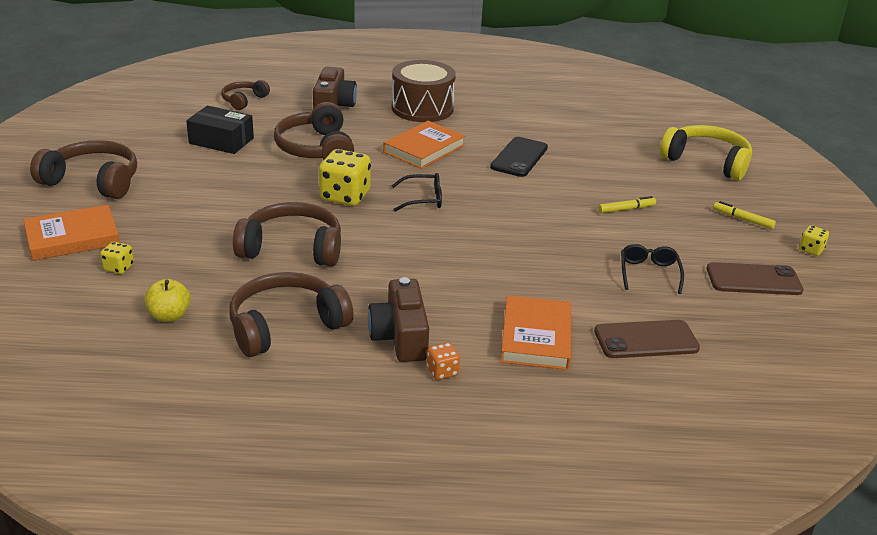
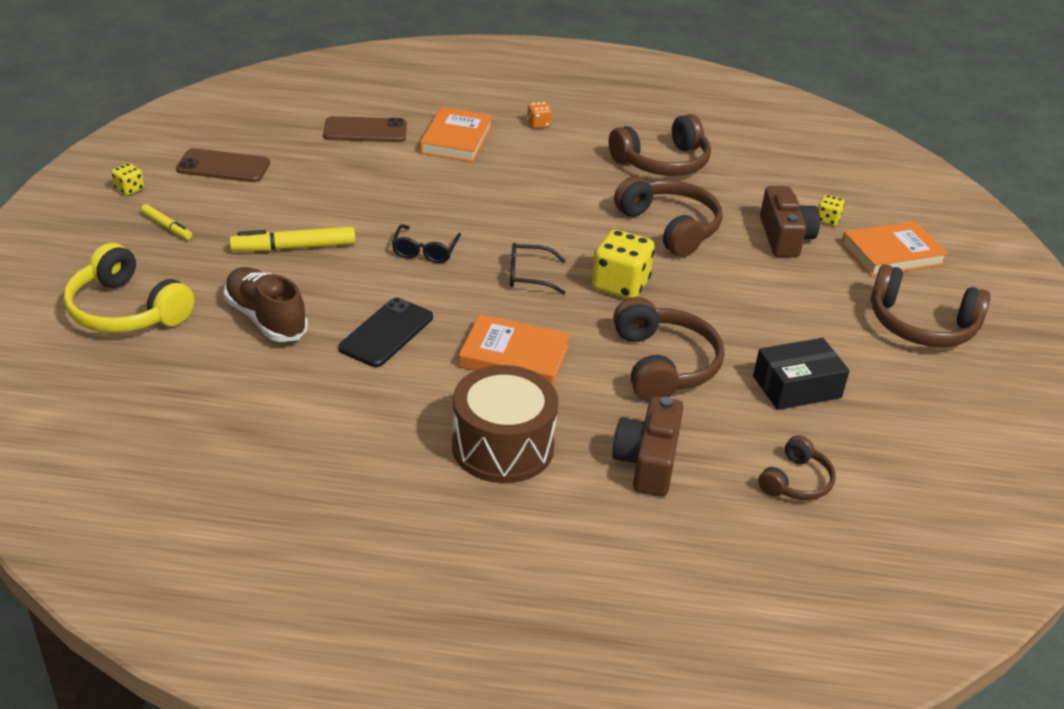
camera: 175 degrees left, 5 degrees up
yellow apple [144,279,191,322] -> none
black box [186,106,254,154] -> black box turned 45 degrees counterclockwise [753,338,850,410]
brown headphones [233,202,341,266] -> brown headphones turned 135 degrees counterclockwise [614,176,722,257]
brown camera [368,277,429,362] -> brown camera moved to [760,186,820,258]
orange book [383,121,465,169] -> orange book turned 60 degrees clockwise [459,314,570,385]
yellow marker [598,196,656,213] -> yellow marker [229,227,355,251], size x1.71
black glasses [621,244,684,294] -> black glasses moved to [392,224,461,263]
none -> brown shoe [224,267,308,342]

